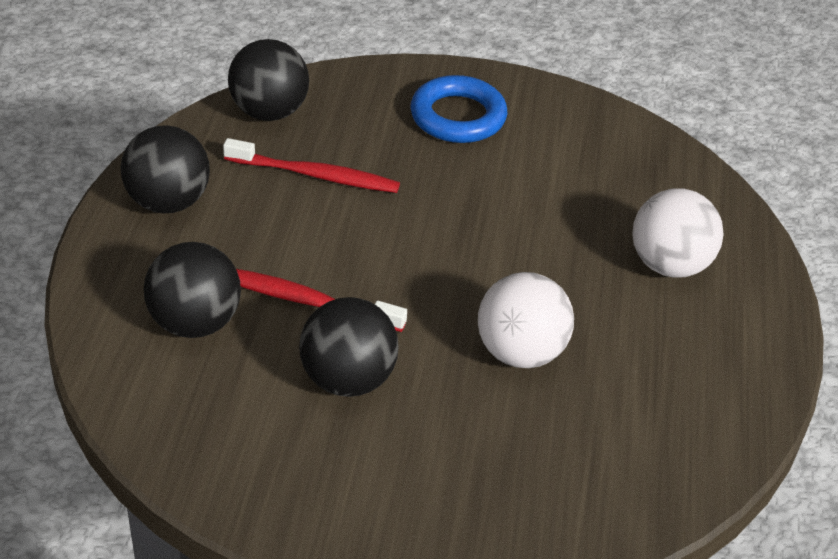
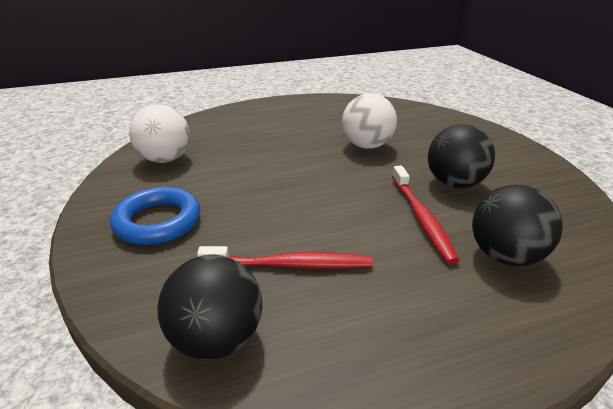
camera: 115 degrees left, 10 degrees down
black ball [121,125,210,214] -> none
red toothbrush [223,138,400,193] -> red toothbrush turned 105 degrees clockwise [197,246,373,269]
white ball [633,188,724,278] -> white ball moved to [129,104,190,163]

